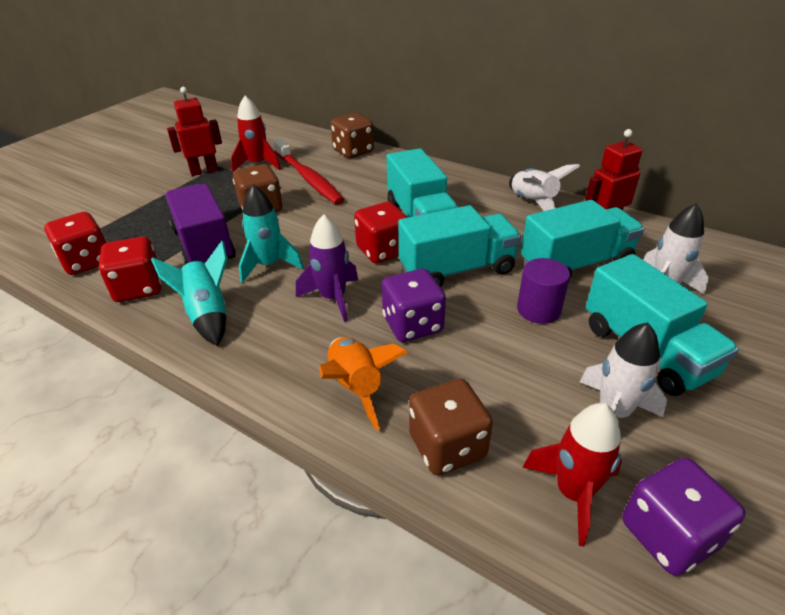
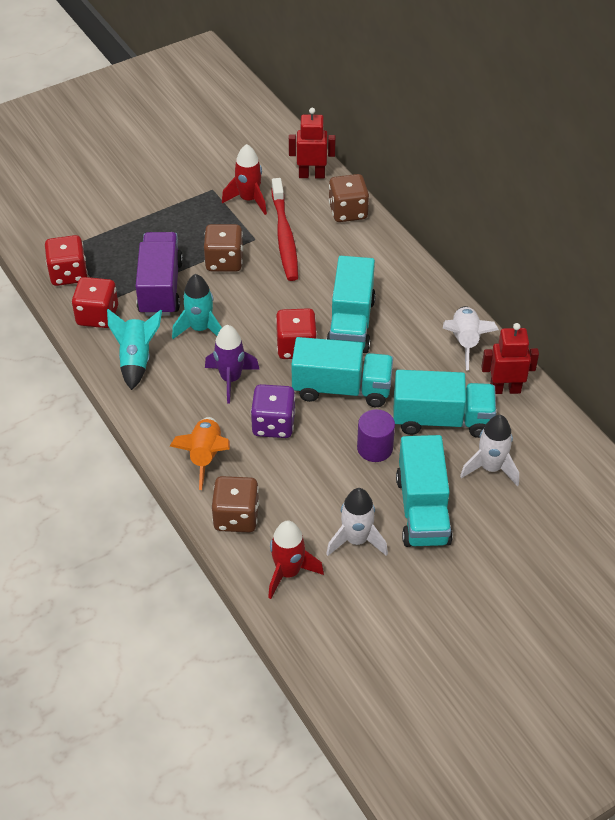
camera: 25 degrees right, 10 degrees up
red robot [167,87,222,176] -> red robot moved to [289,108,336,179]
purple dice [622,458,745,576] -> none

